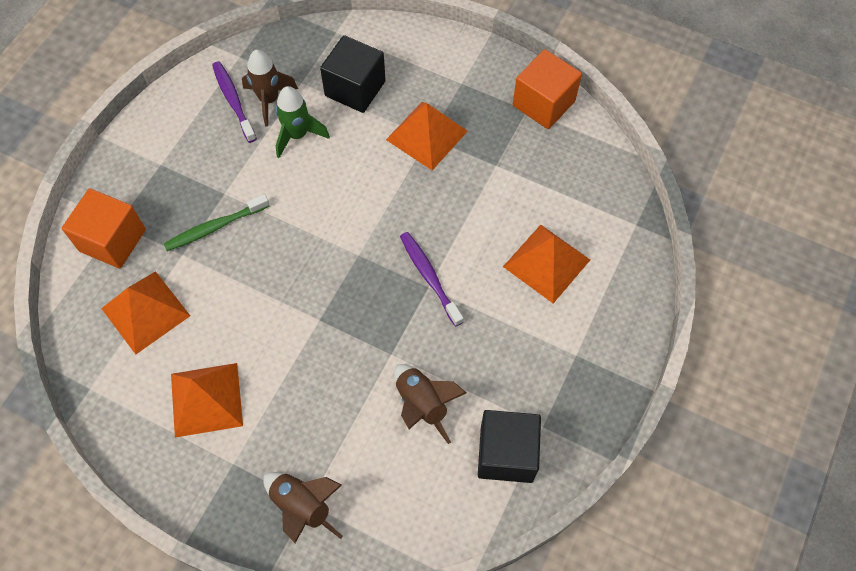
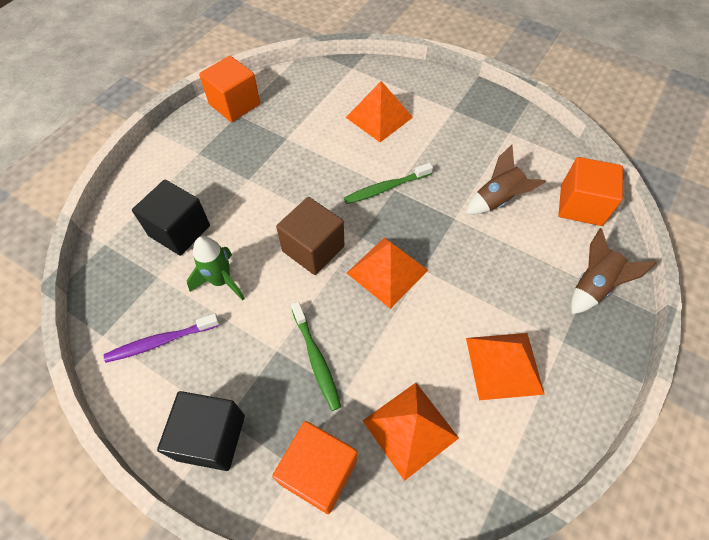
camera: 85 degrees left, 5 degrees down
brown rocket [242,50,298,127] -> none
orange pyramid [386,102,468,170] -> orange pyramid moved to [347,237,428,309]
purple toothbrush [400,232,463,327] -> green toothbrush [344,163,433,204]
black cube [478,410,541,483] -> black cube moved to [157,391,245,471]
none -> brown cube [276,197,344,275]
none -> orange cube [558,157,623,226]

